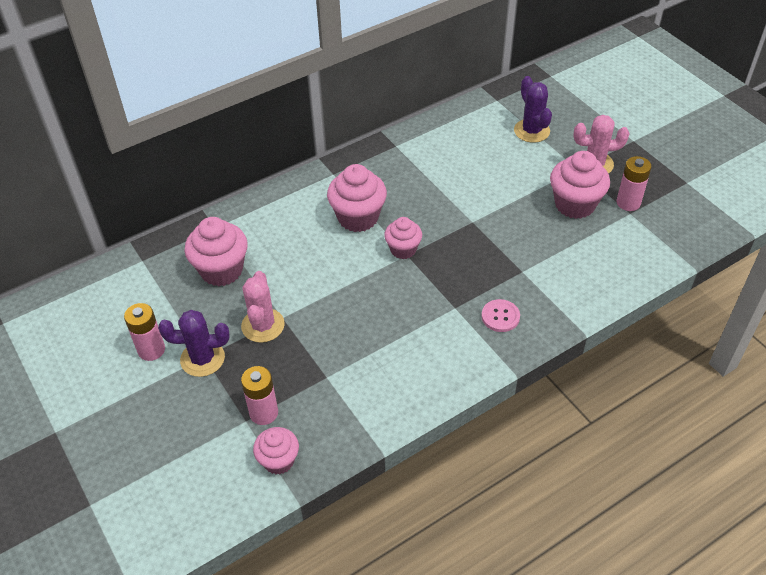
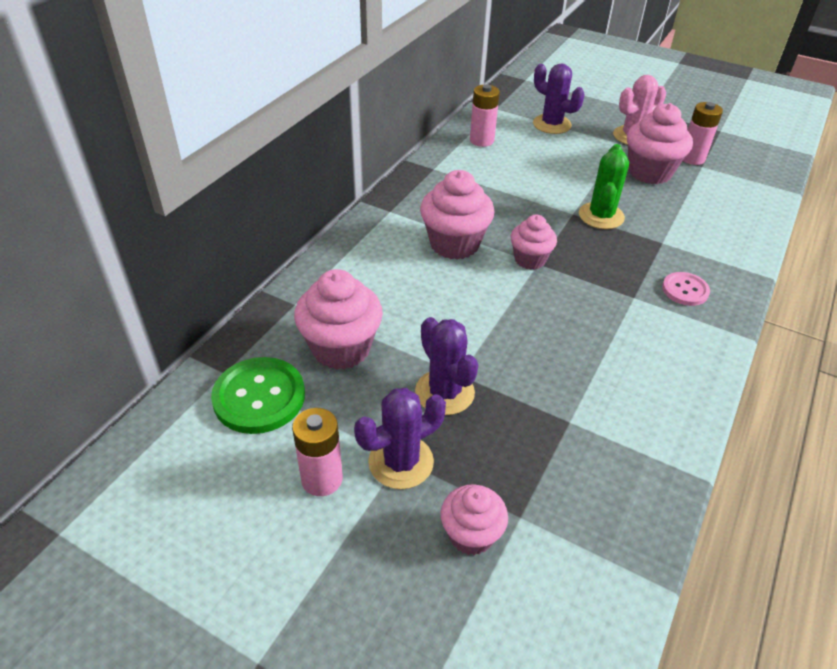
camera: 30 degrees left, 5 degrees down
pink cactus [241,271,285,343] -> purple cactus [415,317,478,415]
pink battery [241,366,278,425] -> pink battery moved to [470,84,500,147]
pink cupcake [253,427,299,475] -> pink cupcake moved to [440,485,508,555]
none -> green button [211,357,305,434]
none -> green cactus [579,144,629,229]

